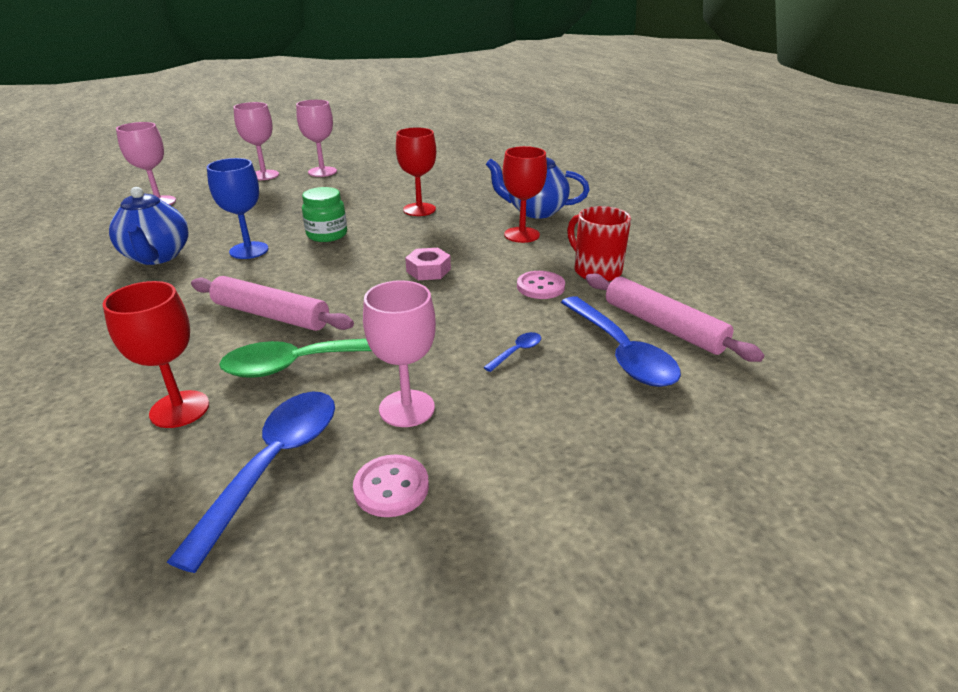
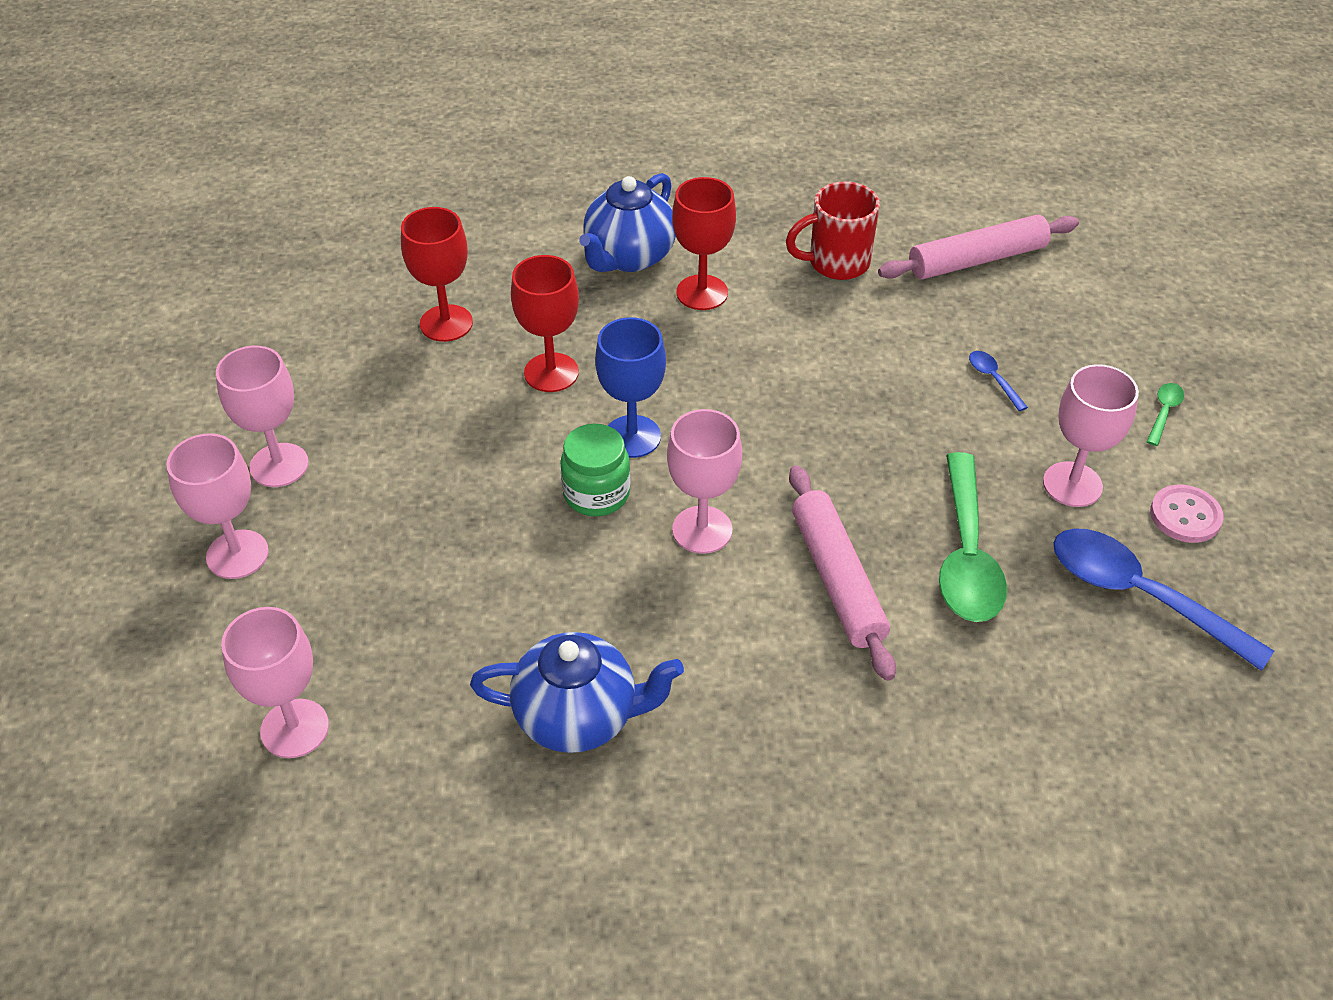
camera: 70 degrees left, 15 degrees up
red goblet [102,281,209,428] -> red goblet moved to [401,207,473,342]
pink rolling pin [191,276,354,331] -> pink rolling pin turned 60 degrees counterclockwise [789,465,896,681]
blue goblet [207,158,268,259] -> blue goblet moved to [595,317,666,458]
pink nut [405,248,451,280] -> none
pink button [517,271,565,299] -> none
blue spoon [561,296,681,387] -> none
none -> pink goblet [667,409,742,554]
none -> green spoon [1147,383,1184,446]

